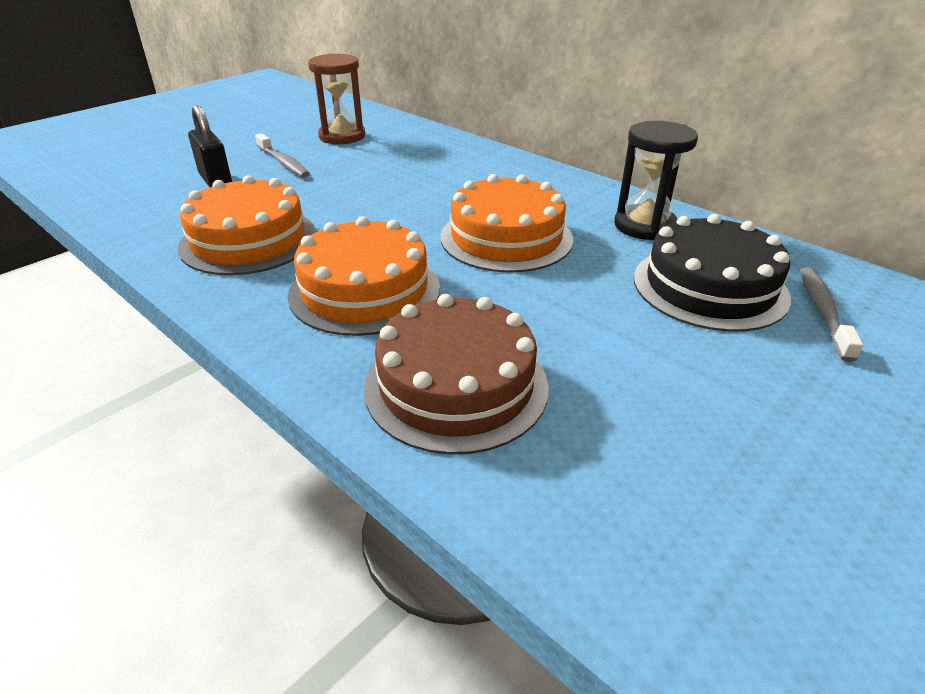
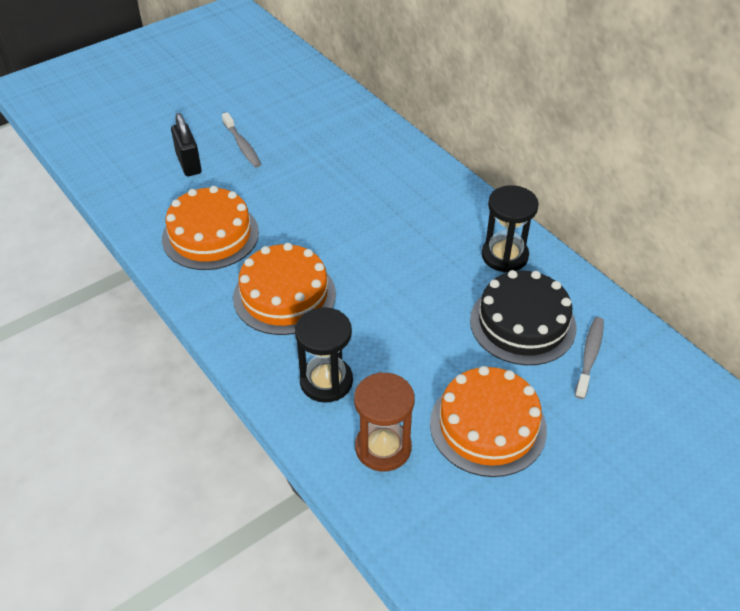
camera: 10 degrees right, 10 degrees up
brown hourglass [308,54,365,144] -> brown hourglass moved to [354,372,415,471]
brown cake [364,294,549,455] -> black hourglass [295,307,353,403]
orange cake [441,174,573,273] -> orange cake moved to [430,366,547,477]

